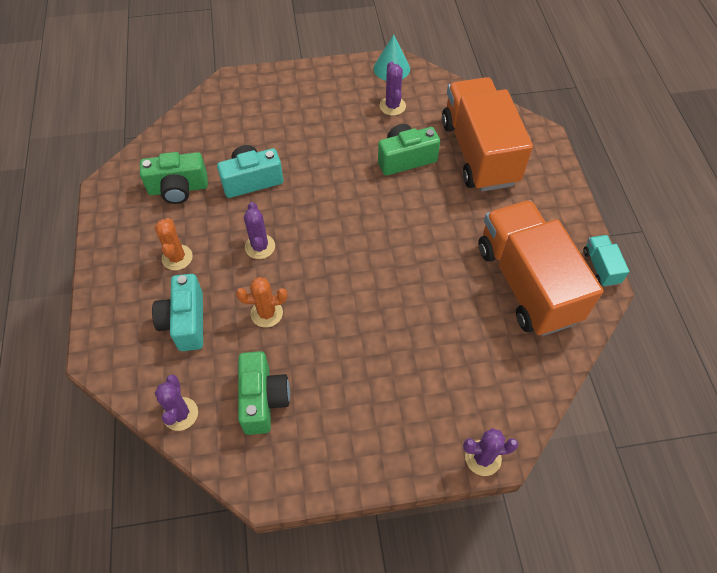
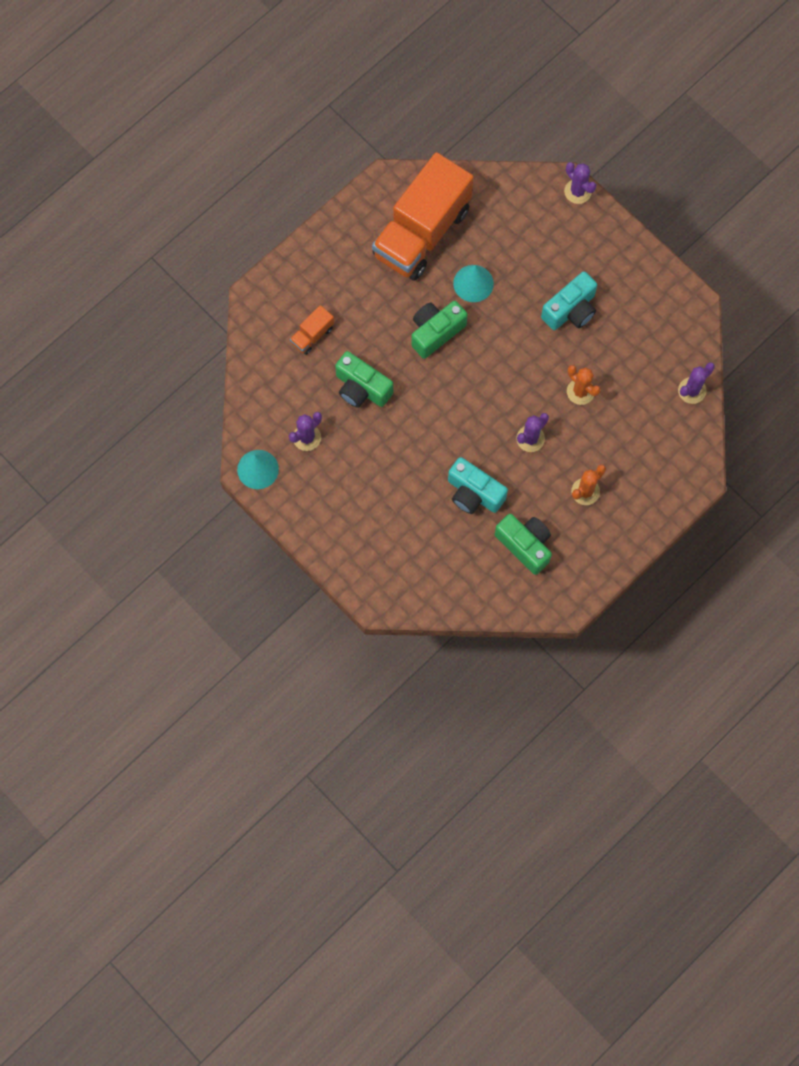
camera: 125 degrees left, 15 degrees up
turquoise camera [152,274,203,351] -> turquoise camera moved to [541,271,597,330]
green camera [238,351,290,435] -> green camera moved to [411,301,468,359]
orange truck [442,77,533,192] -> orange truck [290,305,334,355], size x0.40
turquoise truck [583,235,629,287] -> none
none -> turquoise cone [453,265,494,302]

